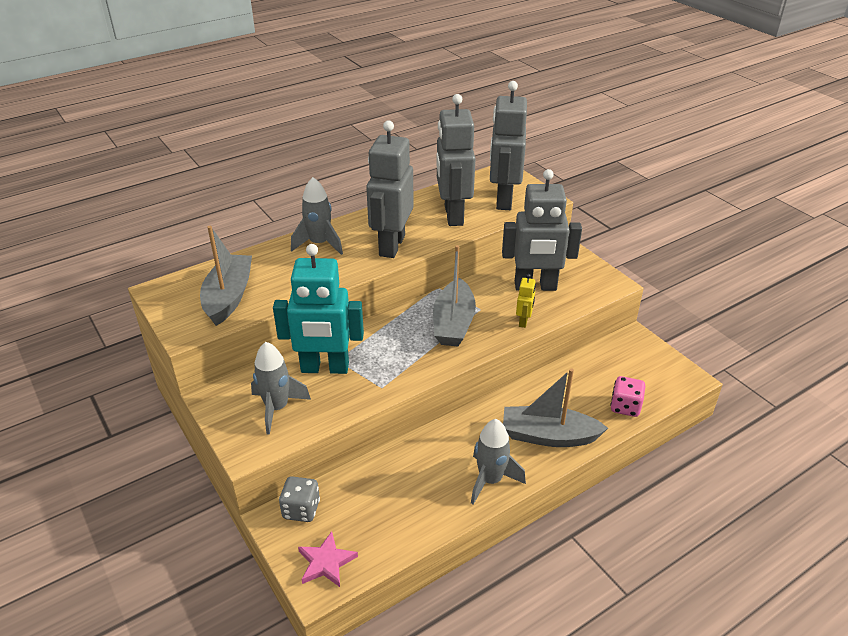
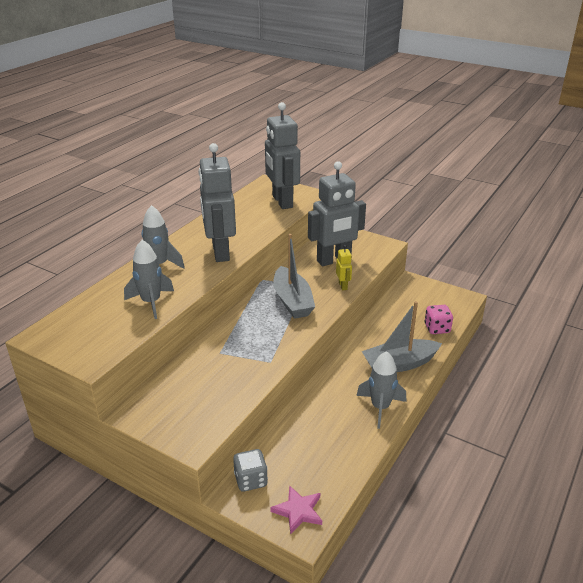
camera: 25 degrees left, 5 degrees down
grey boat [200,226,252,326] -> none
grey rocket [251,342,311,435] -> grey rocket moved to [124,240,174,319]
turquoise robot [273,244,364,374] -> none
grey robot [436,94,476,226] -> none

